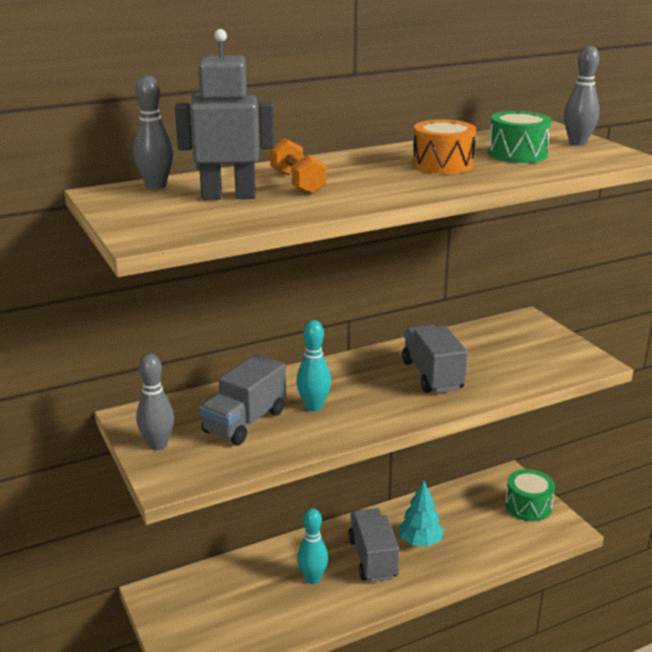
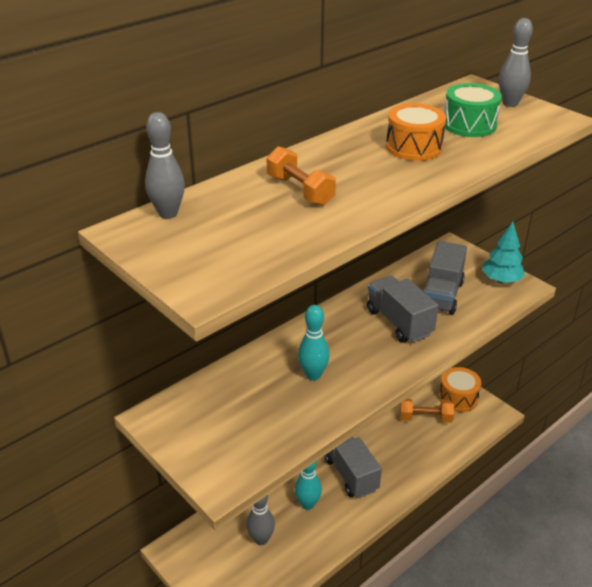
camera: 15 degrees left, 10 degrees up
grey bowling pin [136,353,174,450] -> grey bowling pin moved to [247,495,275,545]
grey robot [175,29,275,200] -> none
grey truck [199,354,286,445] -> grey truck moved to [424,241,467,314]
turquoise tree [398,481,444,546] -> turquoise tree moved to [482,222,525,283]
green drum [505,469,555,521] -> orange drum [439,367,481,412]
none -> orange dumbbell [400,398,454,423]

